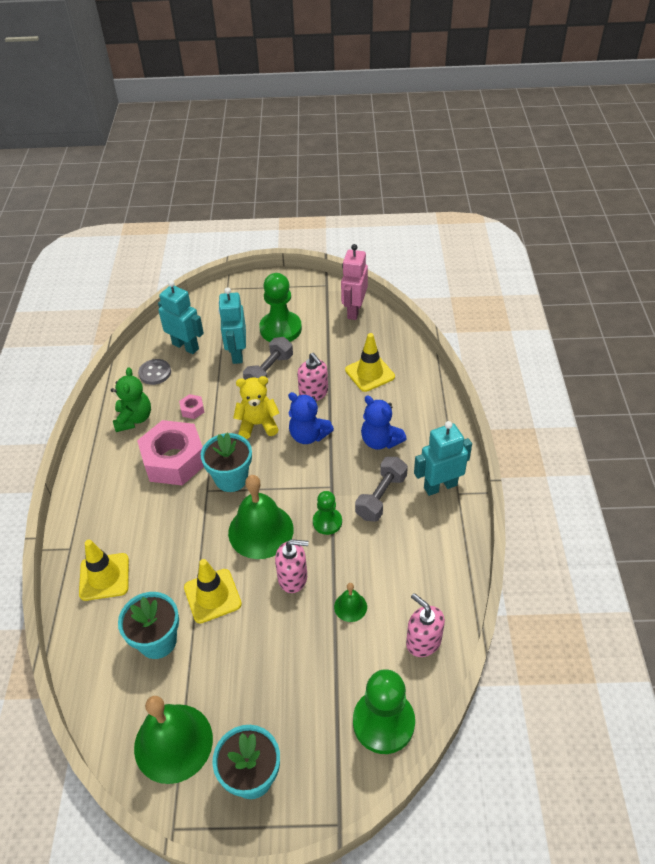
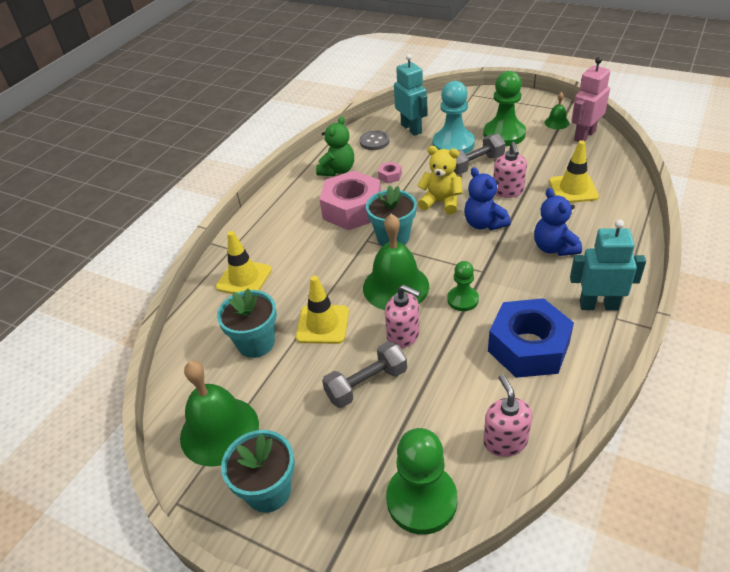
camera: 30 degrees right, 5 degrees down
turquoise robot [218,287,246,364] -> turquoise pawn [433,81,475,154]
green bell [334,583,367,622] -> green bell moved to [545,92,569,129]
grey dumbbell [355,457,408,522] -> grey dumbbell moved to [322,341,407,408]
none -> blue nut [488,298,574,378]

